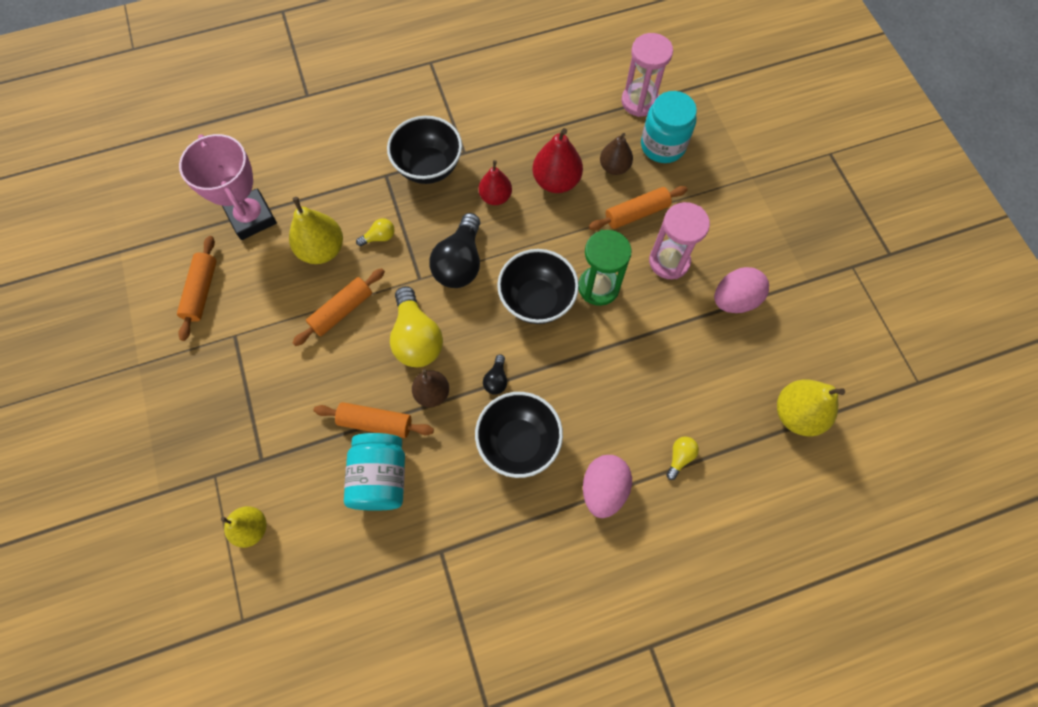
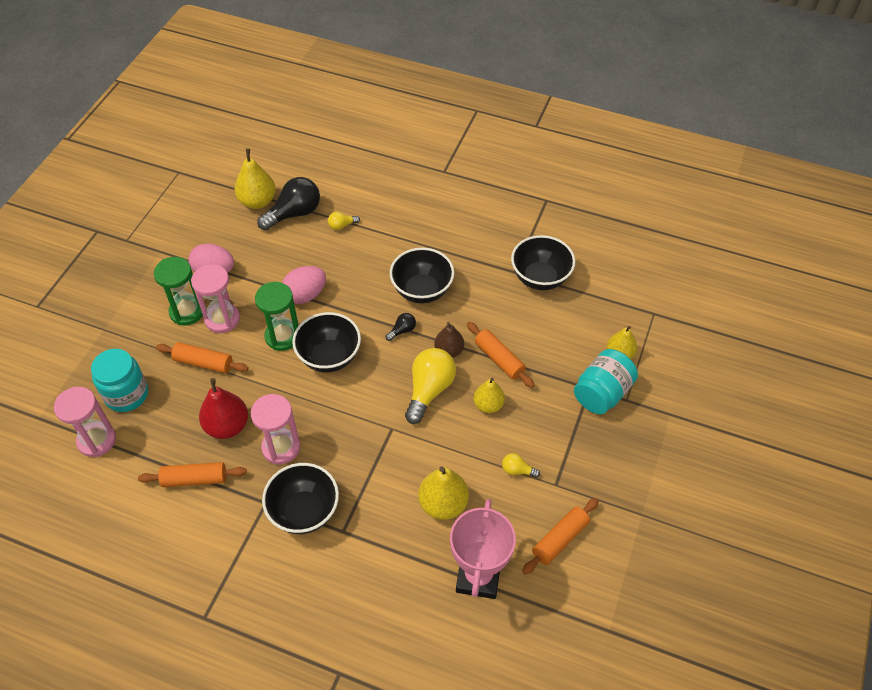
camera: 140 degrees left, 15 degrees down
orange rolling pin [292,268,385,346] -> orange rolling pin moved to [138,462,247,487]
turquoise jar [344,433,405,511] -> turquoise jar moved to [574,349,638,414]
yellow light bulb [356,218,395,246] -> yellow light bulb moved to [502,453,540,478]
black light bulb [429,213,480,288] -> black light bulb moved to [257,177,320,230]
red pear [479,160,512,205] -> pink hourglass [251,394,300,464]
pink egg [583,455,632,518] -> pink egg moved to [282,266,326,304]
brown pear [600,133,633,175] -> none
none -> green hourglass [154,257,203,326]
none -> yellow pear [474,378,505,413]
none -> black bowl [511,235,575,290]

